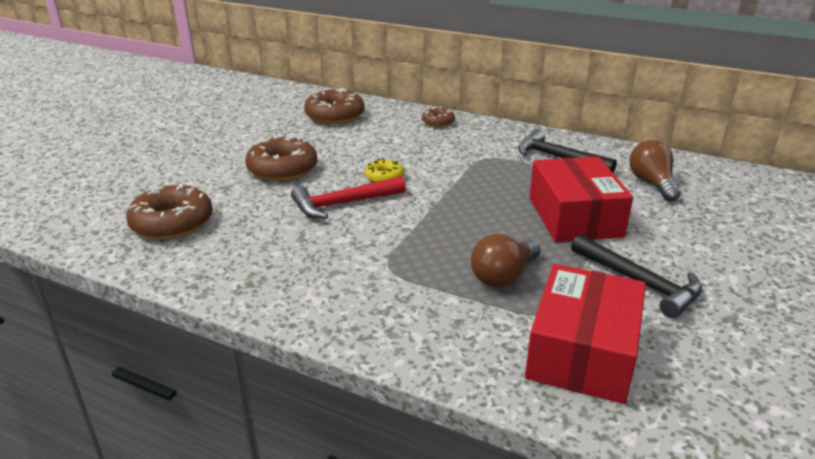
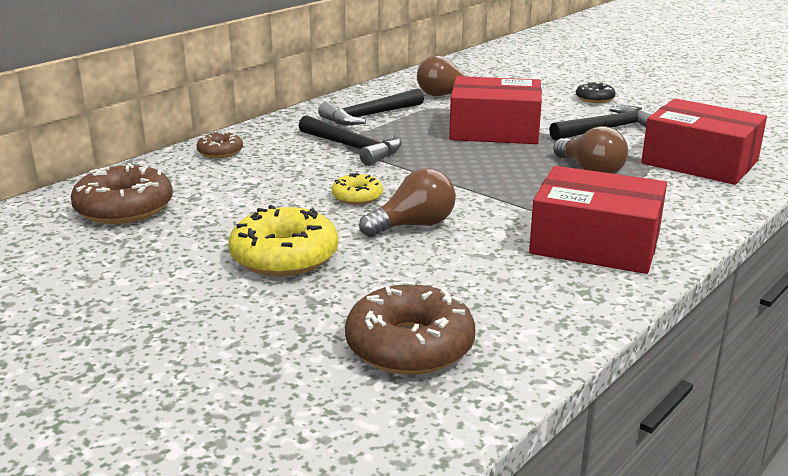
camera: 75 degrees left, 5 degrees down
brown donut [245,136,317,181] -> yellow donut [228,205,339,276]
red hammer [291,176,406,219] -> brown light bulb [359,168,456,237]
none -> black hammer [299,115,402,166]
none -> red box [529,166,667,274]
none -> black donut [576,81,616,103]

